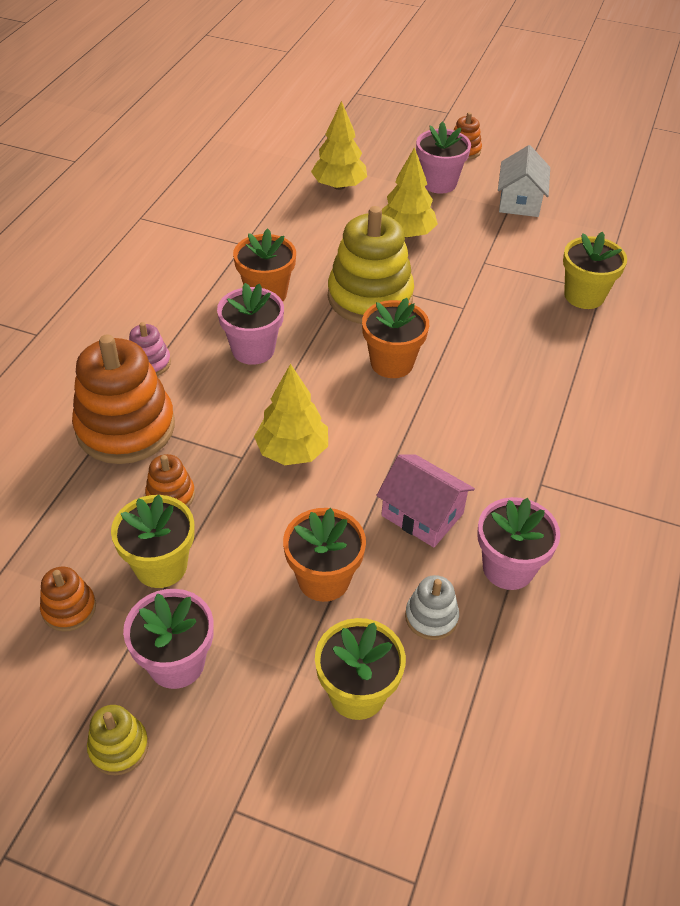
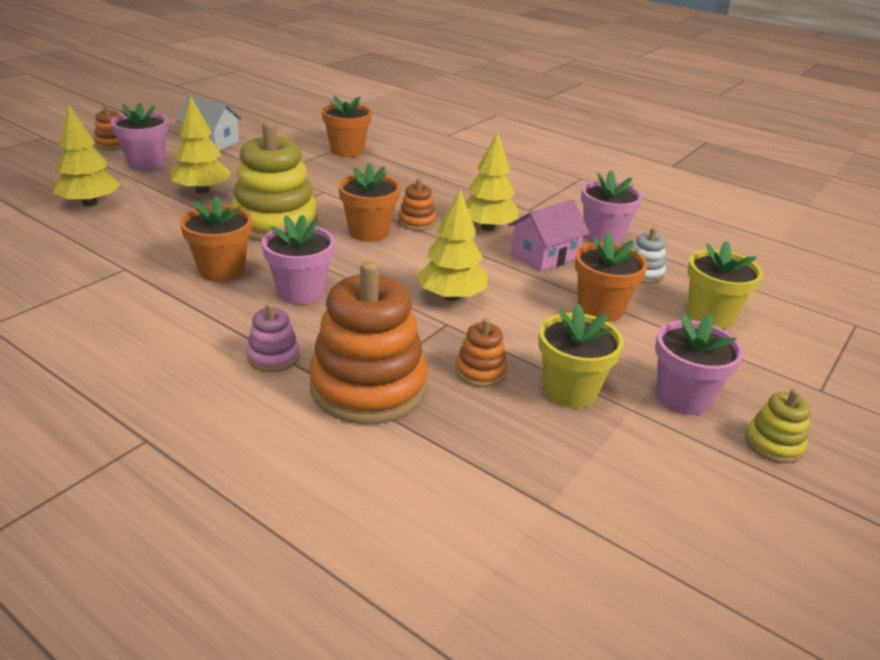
camera: 75 degrees left, 15 degrees down
orange stacking toy [40,567,96,632] -> orange stacking toy moved to [398,178,436,231]
yellow flower pot [563,231,627,309] -> orange flower pot [322,96,372,157]
none -> yellow tree [465,132,519,231]

